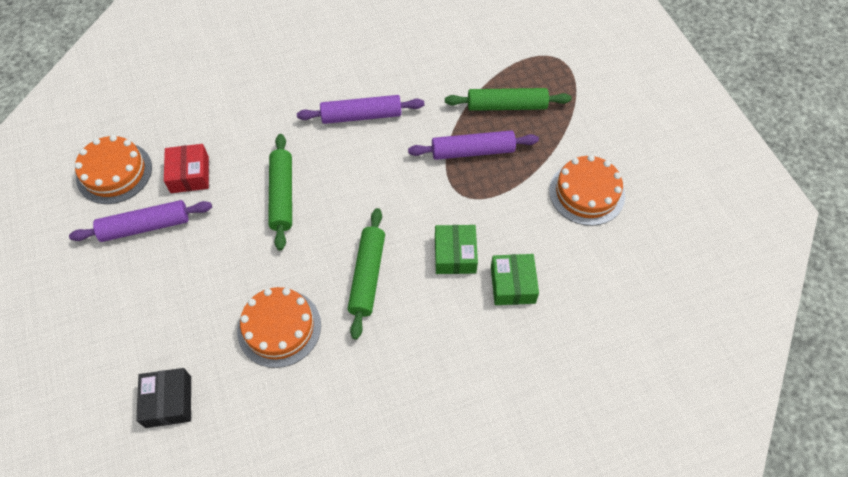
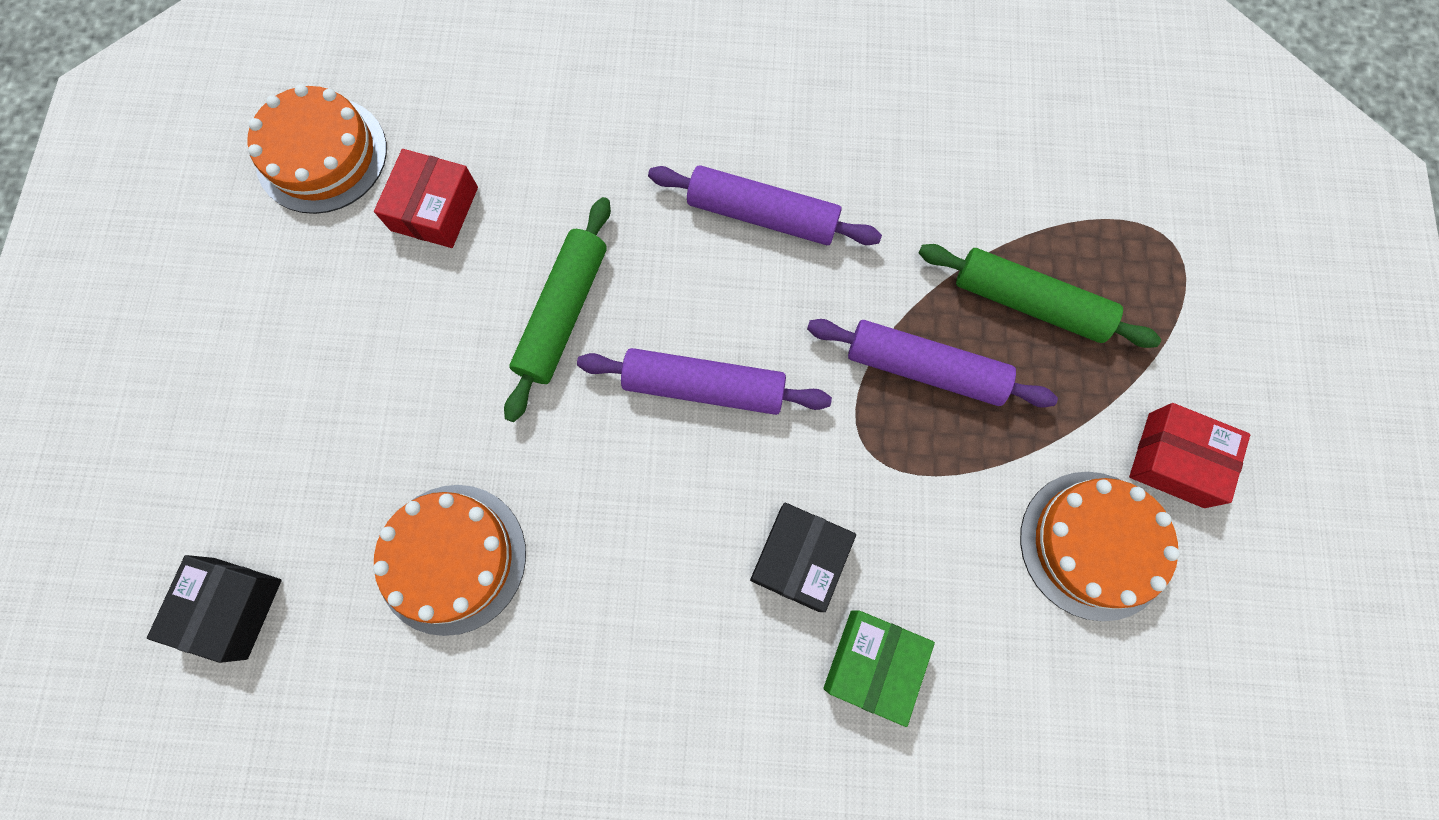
camera: 25 degrees right, 15 degrees up
purple rolling pin [69,200,212,242] -> purple rolling pin moved to [577,348,832,415]
green rolling pin [348,208,385,340] -> none
green box [435,225,478,274] -> black box [750,503,856,612]
none -> red box [1129,403,1250,508]

